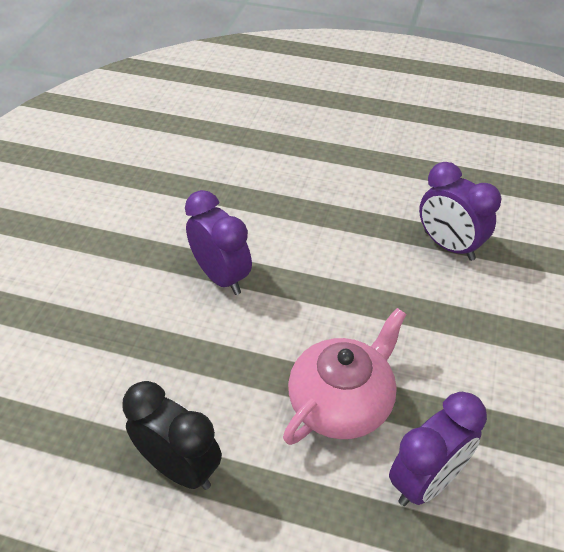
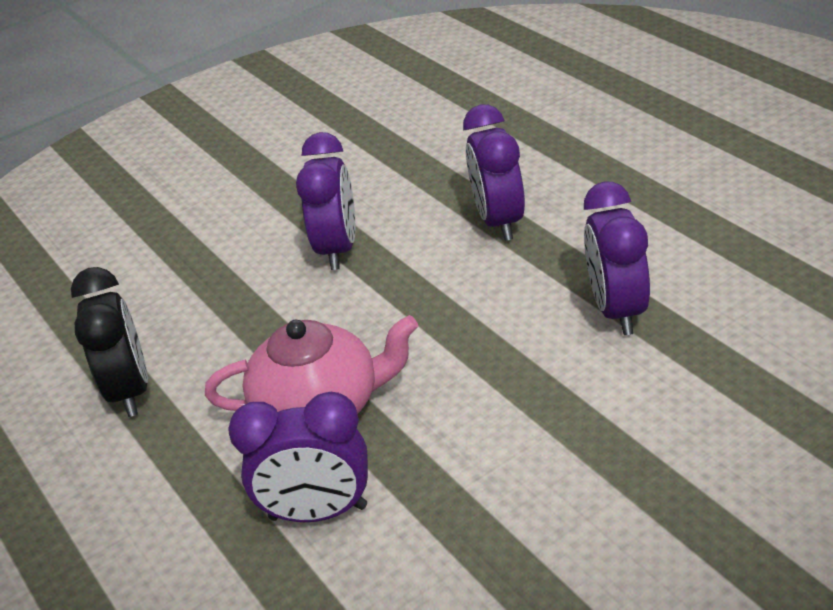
camera: 45 degrees right, 10 degrees down
none -> purple clock [463,104,525,241]

